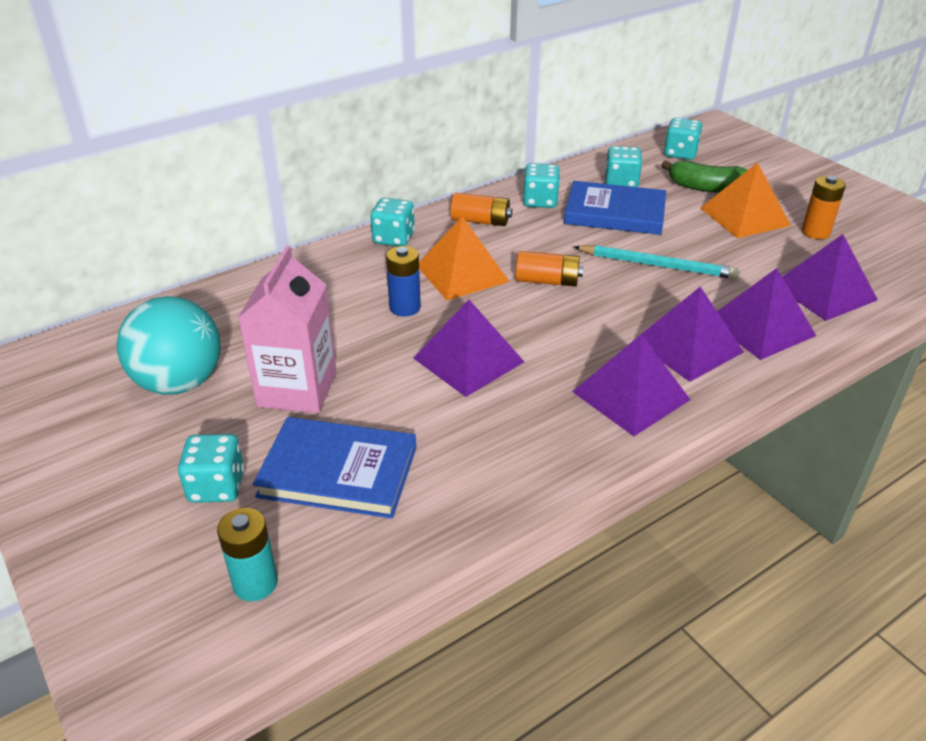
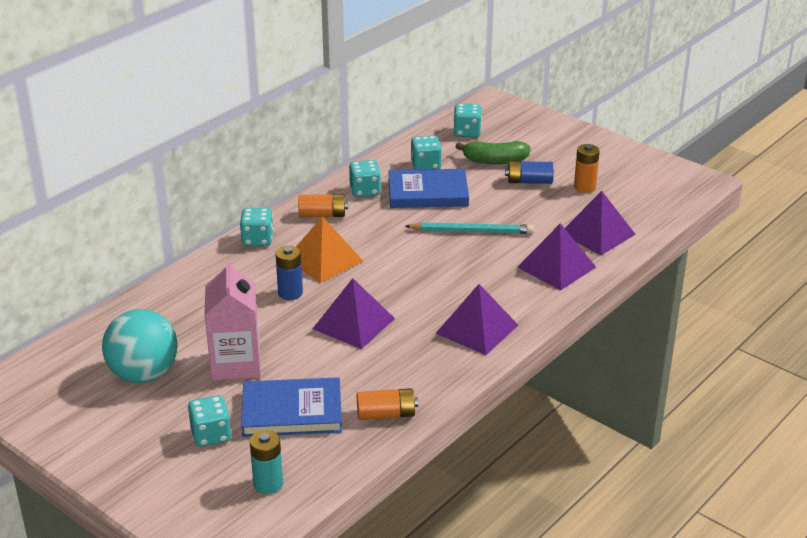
camera: 15 degrees left, 5 degrees down
orange battery [516,251,583,286] -> orange battery moved to [357,388,418,420]
purple pyramid [634,286,744,382] -> none
orange pyramid [700,162,791,238] -> blue battery [505,161,554,184]

